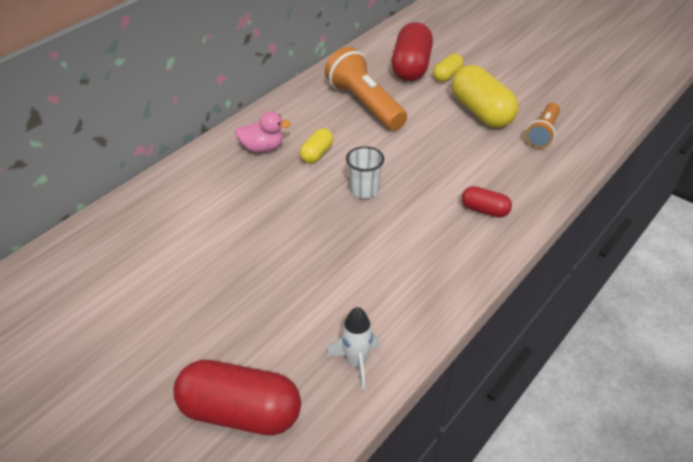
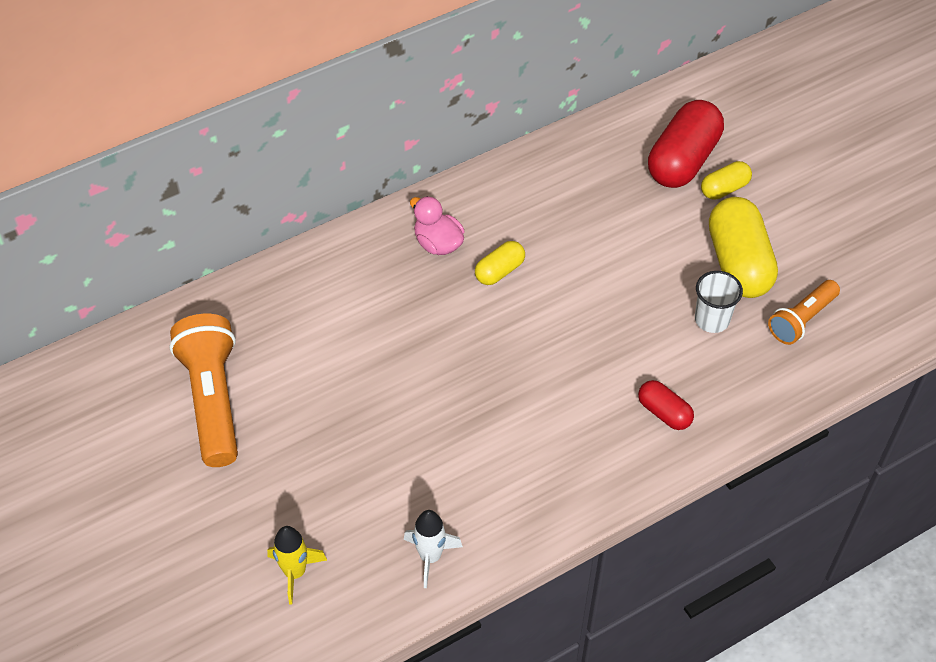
camera: 20 degrees right, 10 degrees up
red capsule [173,360,301,436] -> yellow rocket [267,526,327,605]
pink duck [235,111,291,153] -> pink duck turned 150 degrees counterclockwise [410,196,464,255]
orange flashlight [325,47,407,130] -> orange flashlight moved to [169,314,238,467]
white cup [346,146,384,199] -> white cup moved to [695,271,743,333]

